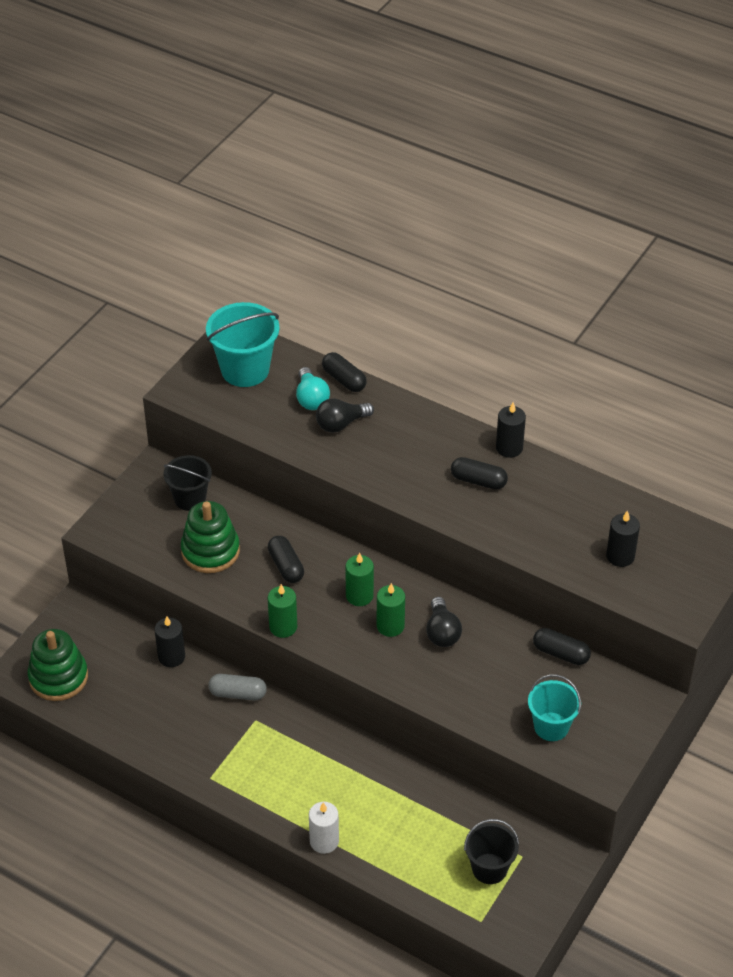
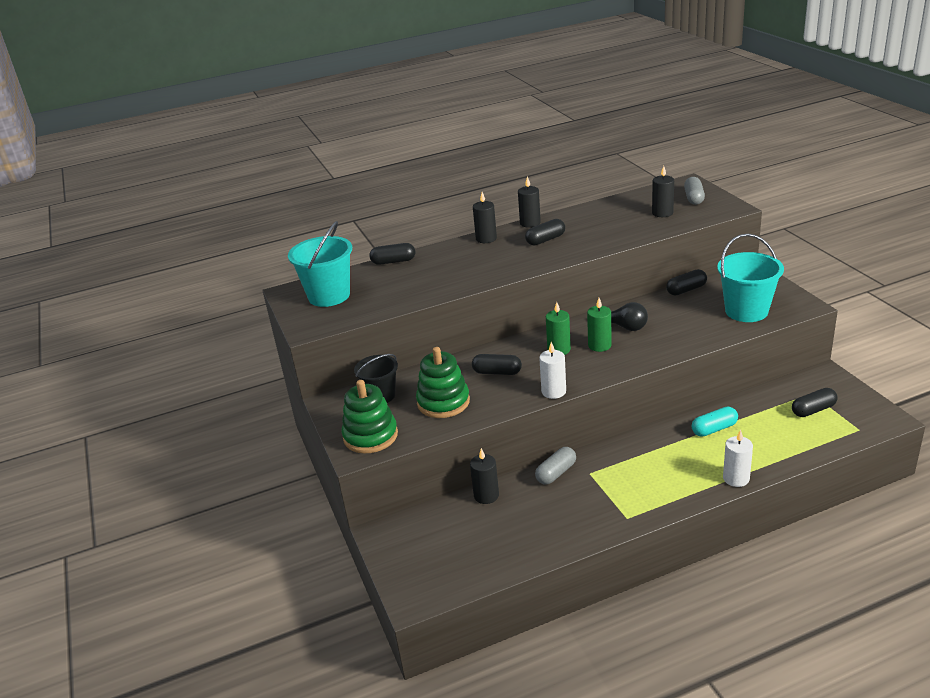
camera: 50 degrees left, 15 degrees down
green stacking toy [28,629,88,701] -> green stacking toy moved to [341,380,398,454]
green candle [268,584,297,638] -> white candle [539,342,566,399]
turquoise light bulb [296,367,330,410] -> none
black light bulb [316,398,374,433] -> none
black bucket [464,819,519,884] -> black capsule [792,388,837,417]
turquoise bucket [528,674,581,741] -> turquoise bucket [717,234,784,322], size x1.54
none -> black candle [473,192,497,243]
none -> grey capsule [684,177,705,205]
none -> turquoise capsule [692,407,738,437]

